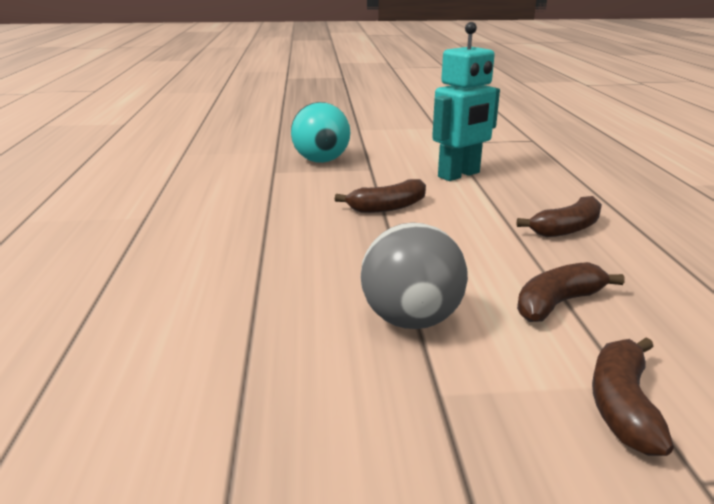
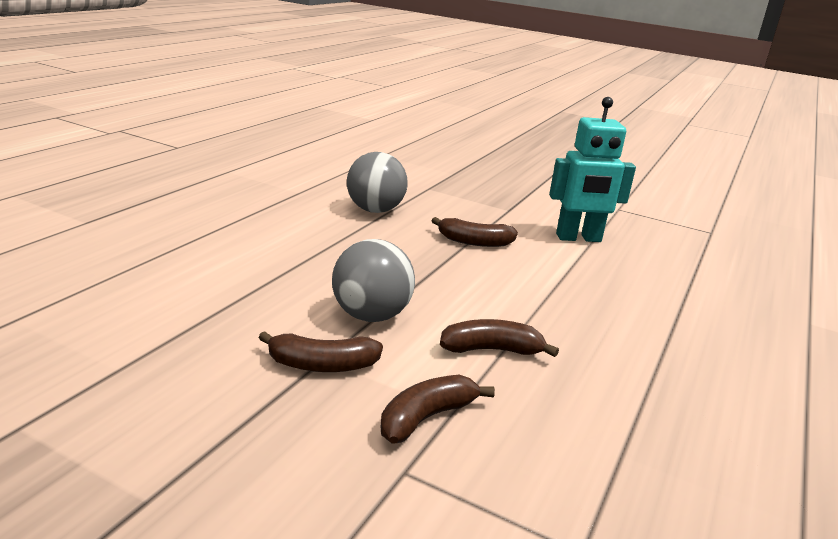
camera: 30 degrees right, 0 degrees up
turquoise ball [291,102,351,163] -> none
brown banana [517,196,602,237] -> brown banana moved to [259,331,383,372]
none -> grey ball [347,152,408,213]

